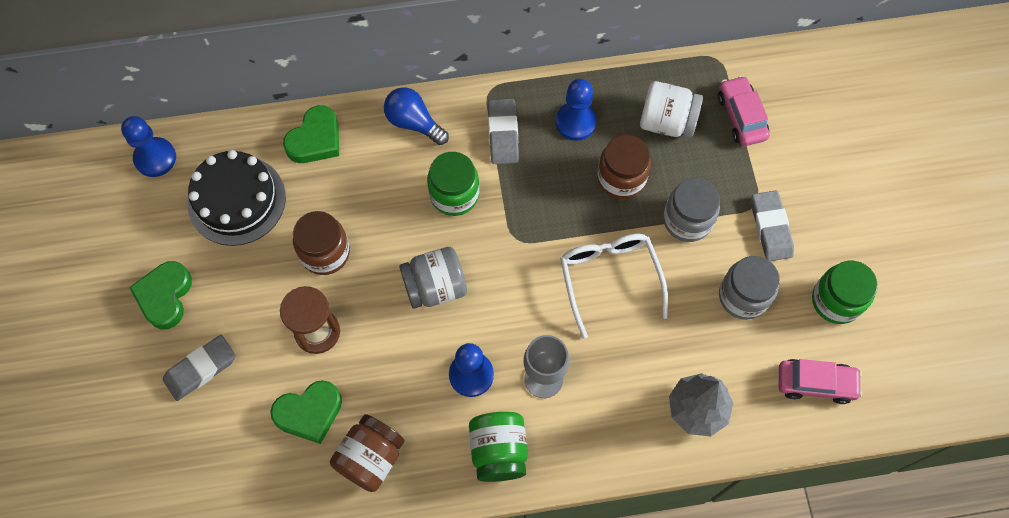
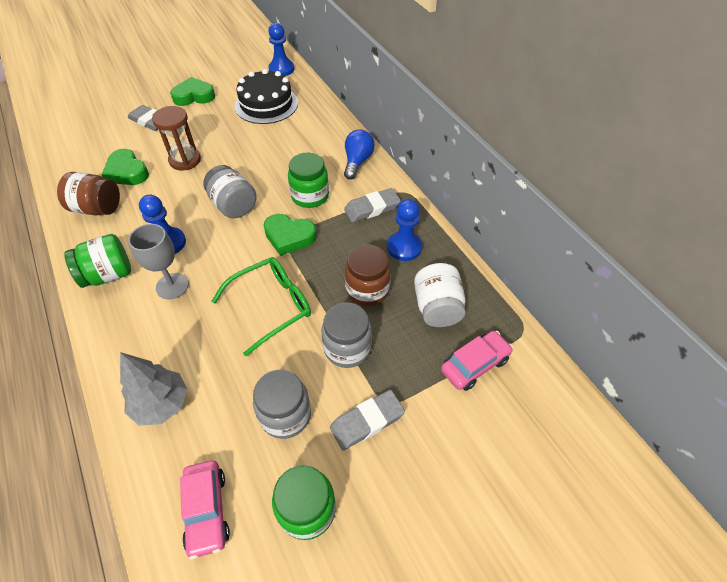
camera: 70 degrees right, 15 degrees down
green heart [283,105,339,163] -> green heart moved to [264,214,317,256]
brown jar [293,211,350,275] -> none
white glasses [560,234,668,339] -> green glasses [211,257,311,356]

